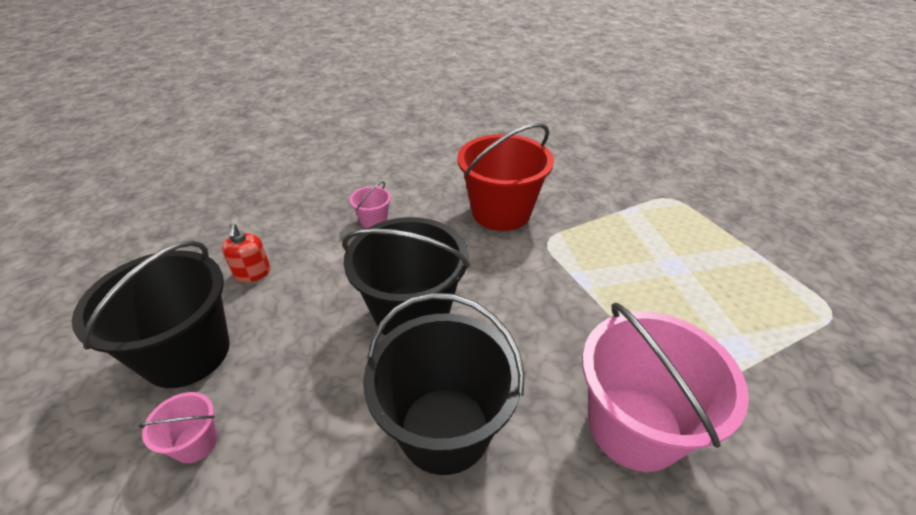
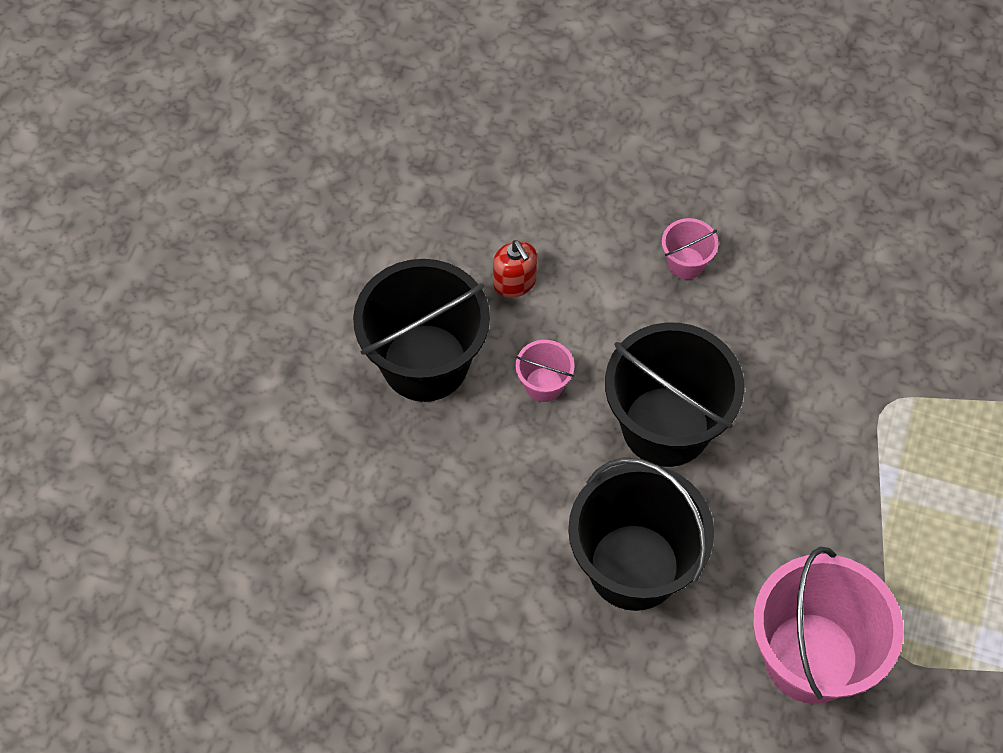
camera: 30 degrees right, 20 degrees up
pink bucket [138,392,218,463] -> pink bucket moved to [516,340,574,402]
red soap dispenser [222,224,271,282] -> red soap dispenser turned 45 degrees counterclockwise [493,240,537,298]
red bucket [457,123,554,231] -> none

